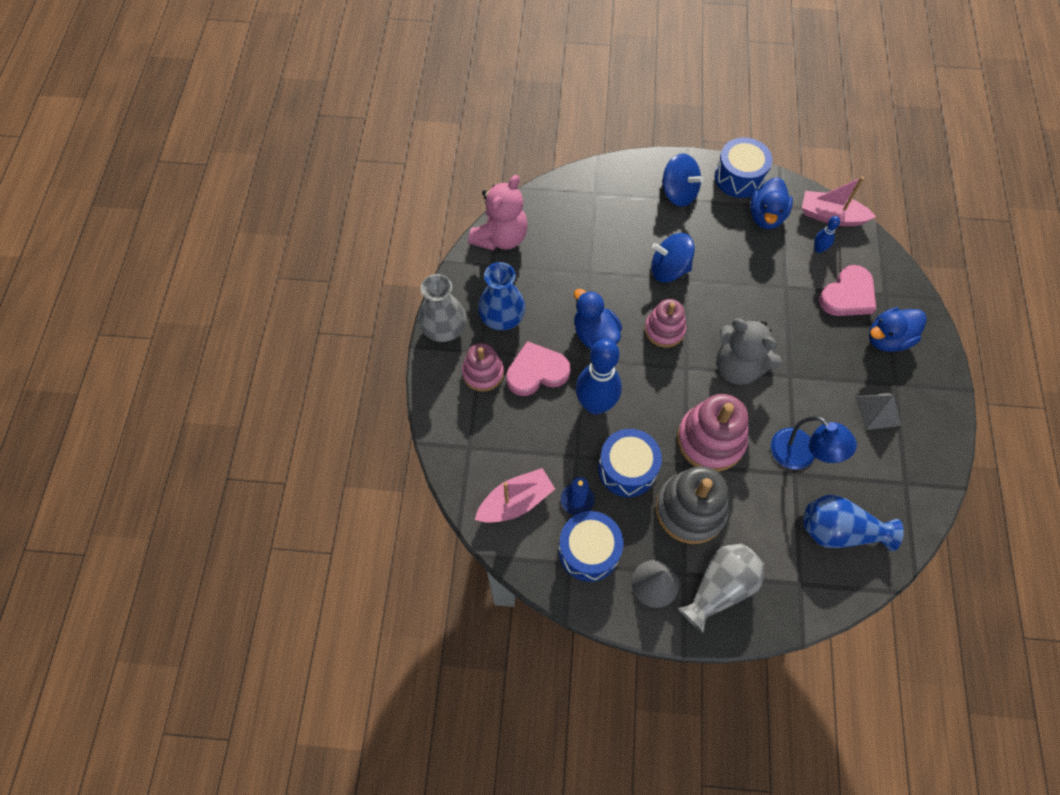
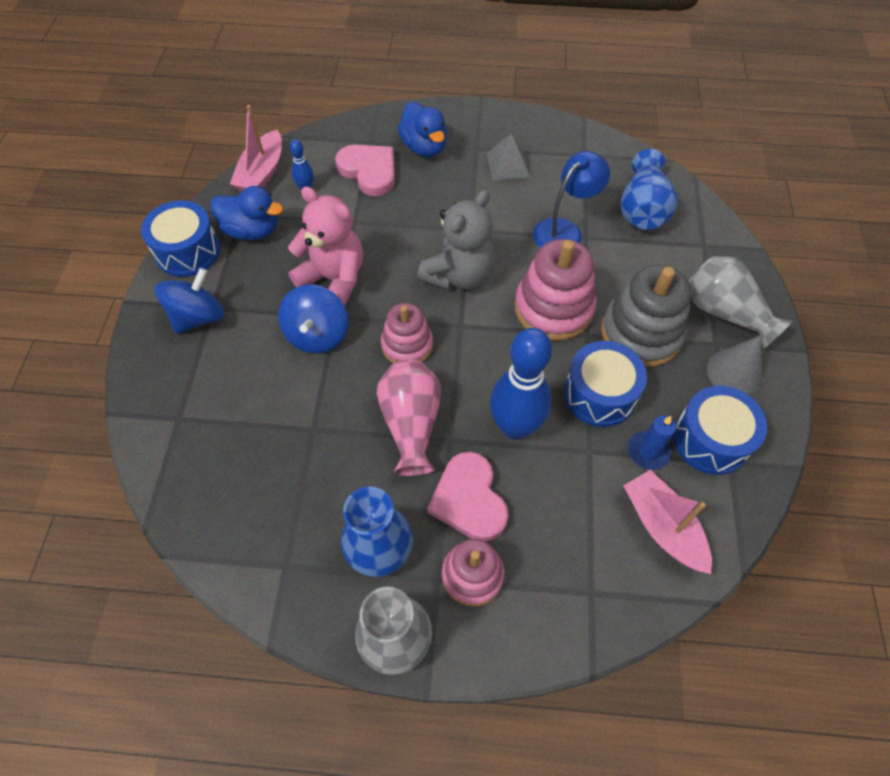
camera: 90 degrees left, 5 degrees down
pink teddy bear [468,175,528,251] -> pink teddy bear moved to [288,186,363,306]
blue duck [574,289,622,348] -> pink vase [377,360,441,476]

